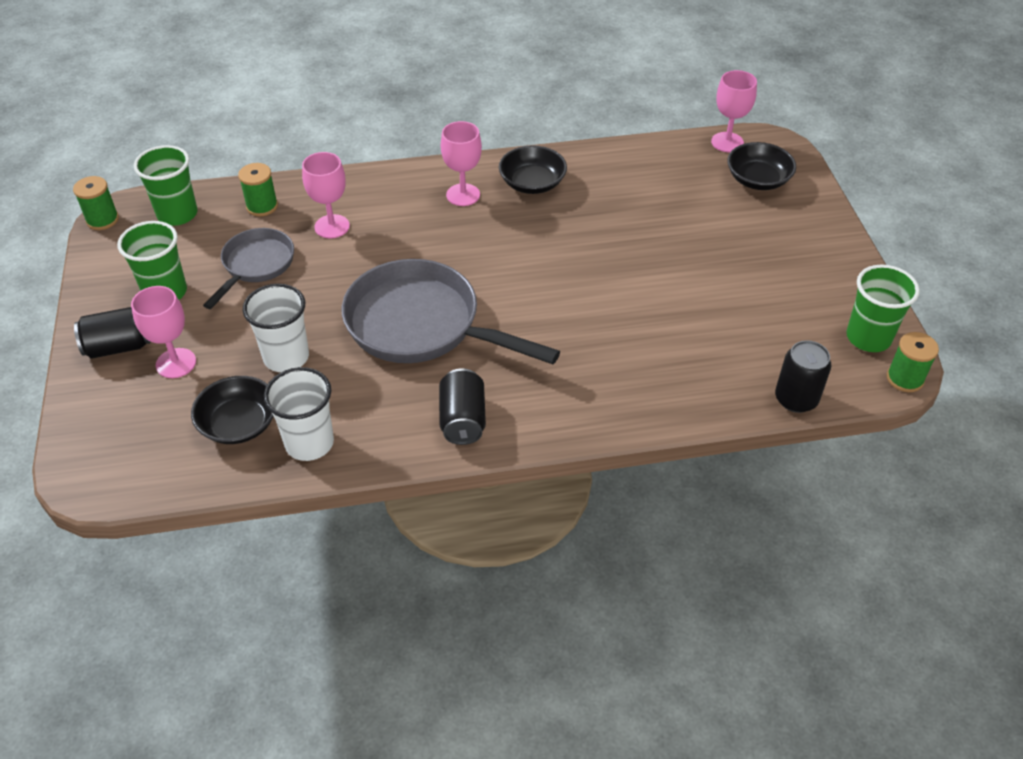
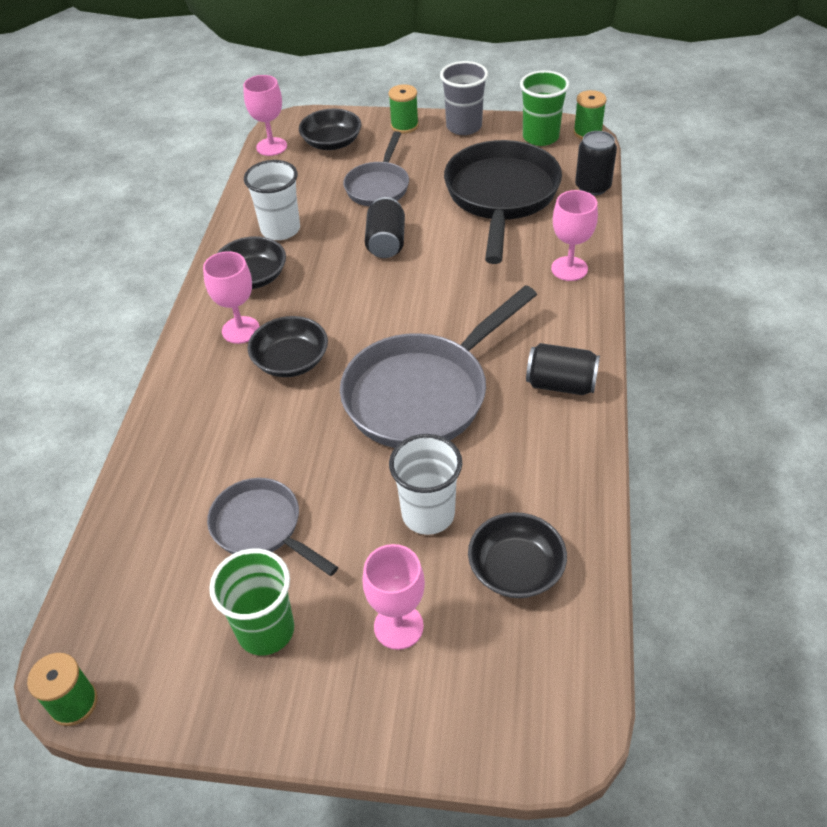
camera: 70 degrees left, 0 degrees up
black can [74,307,150,359] -> black can moved to [365,197,405,258]
green cup [134,145,198,226] -> none
green spool [238,163,278,216] -> green spool moved to [389,84,419,133]
white cup [264,367,334,461] -> white cup moved to [244,160,300,240]
pink goblet [302,152,350,238] -> pink goblet moved to [551,190,598,281]
none -> black bowl [248,316,328,377]
none -> grey pan [343,131,409,207]
none -> grey cup [440,61,488,135]
none -> black pan [444,140,562,264]

